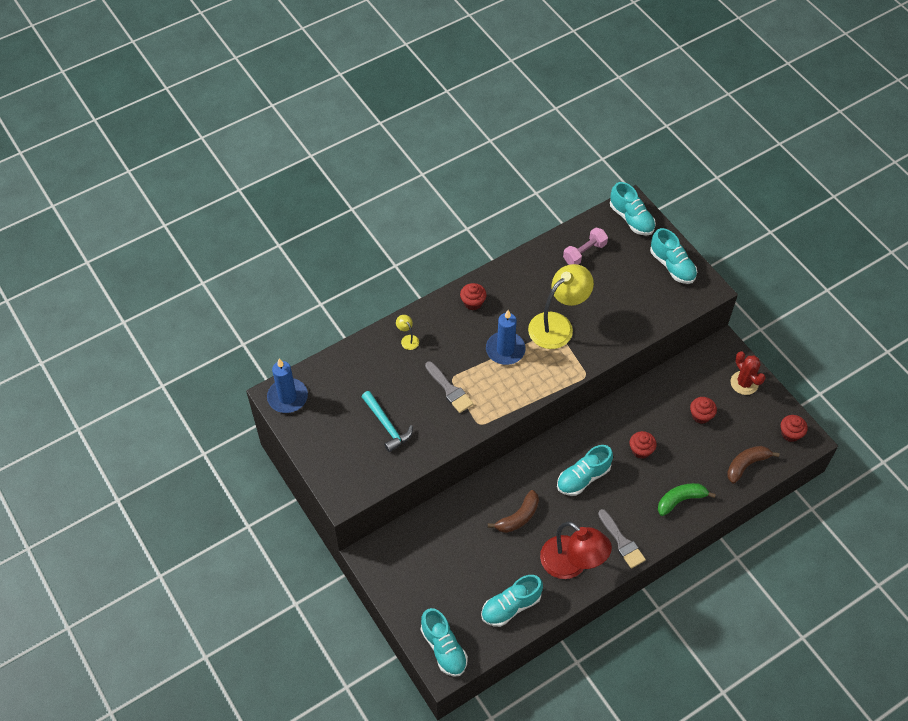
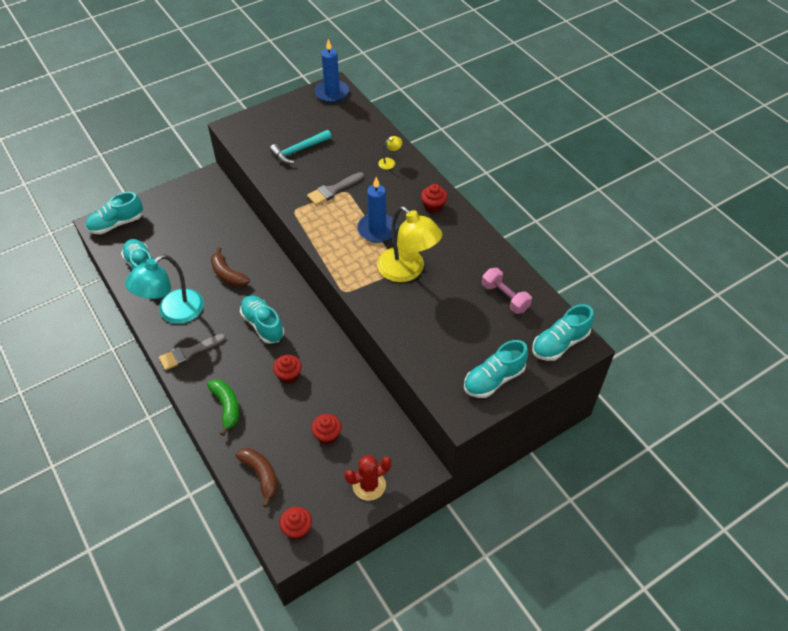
camera: 90 degrees right, 5 degrees down
red lamp [540,522,612,579] -> turquoise lamp [125,254,204,324]

